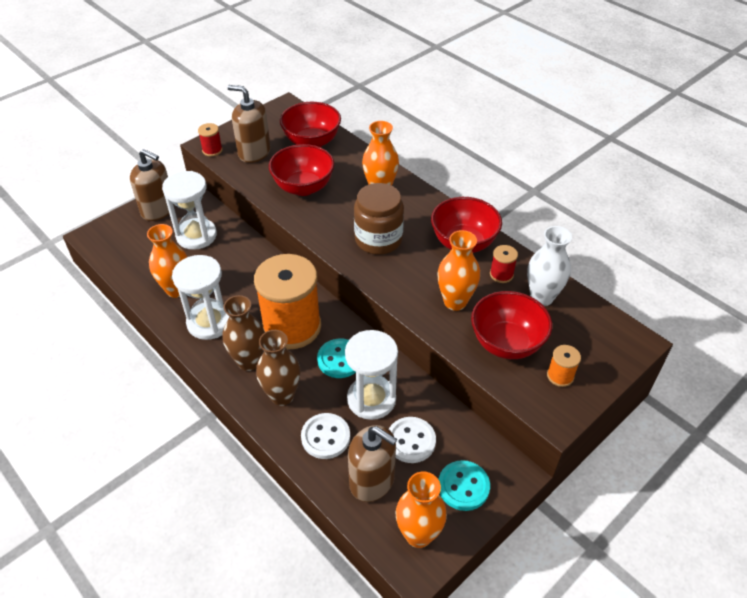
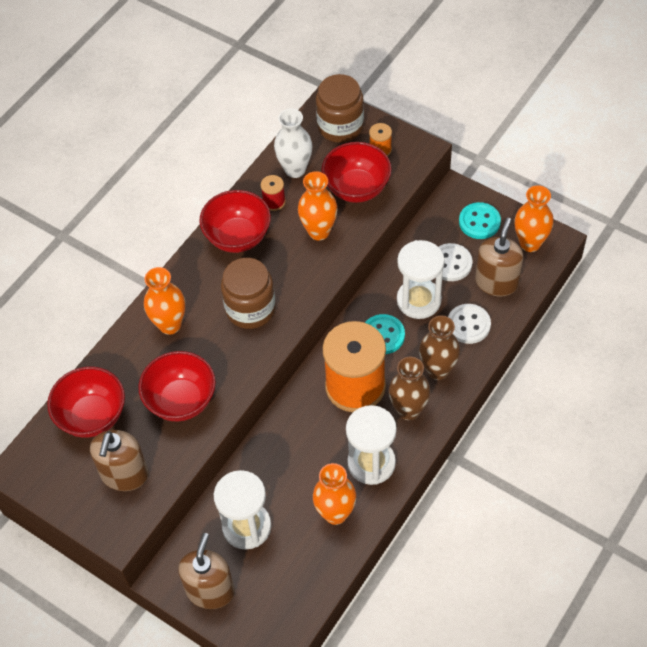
camera: 100 degrees left, 10 degrees up
red spool [198,123,223,156] -> none
none -> brown jar [316,74,364,143]

